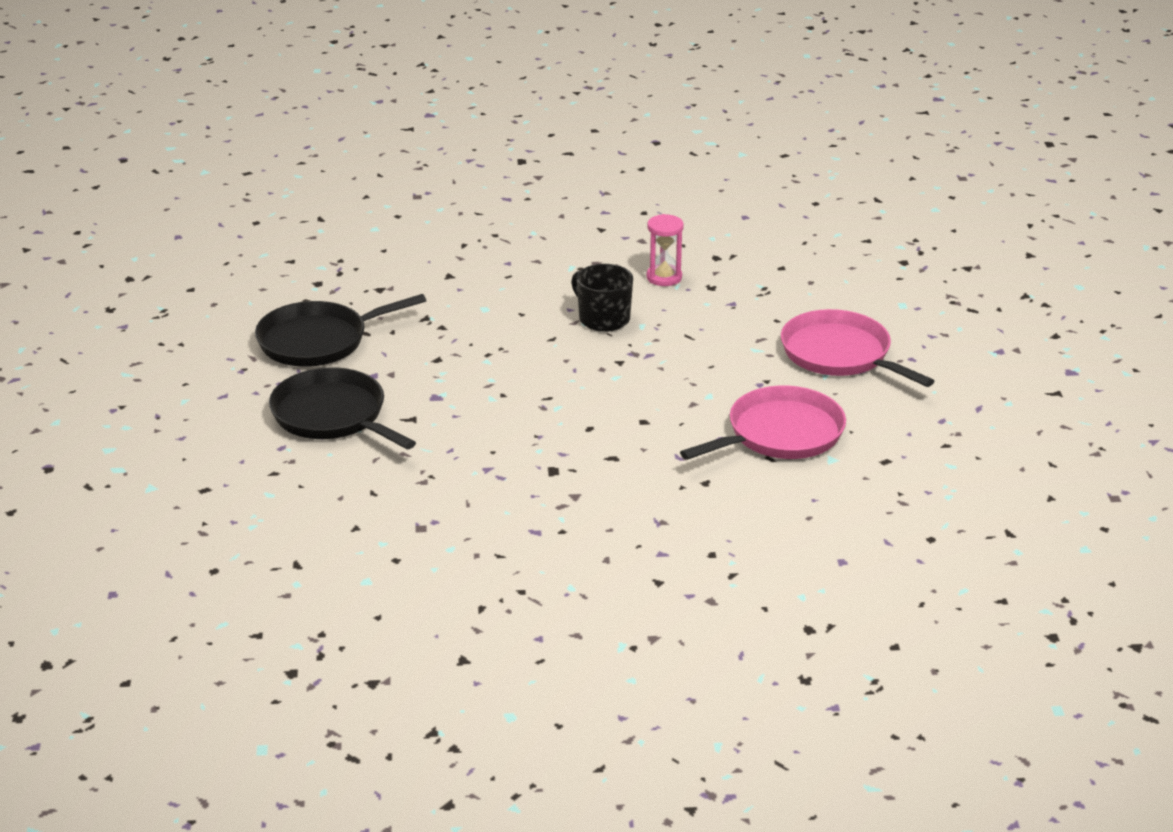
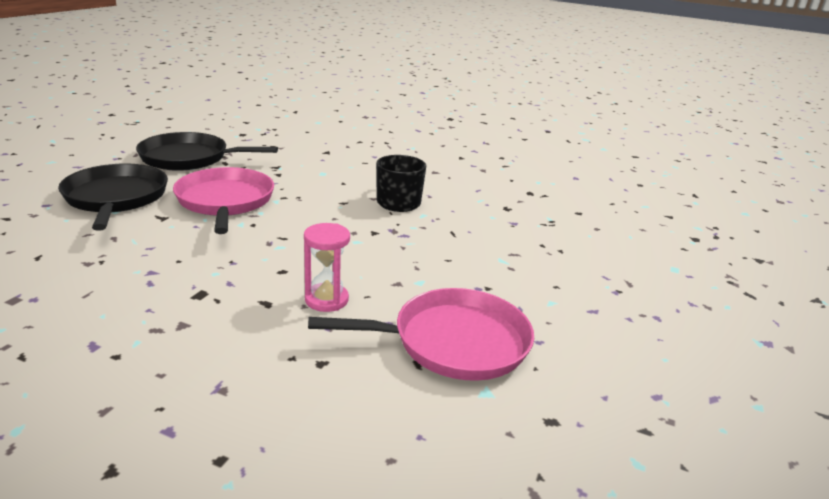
camera: 25 degrees right, 5 degrees down
pink hourglass [647,214,684,286] -> pink hourglass moved to [304,223,350,312]
pink pan [781,309,934,387] -> pink pan moved to [173,167,274,234]

